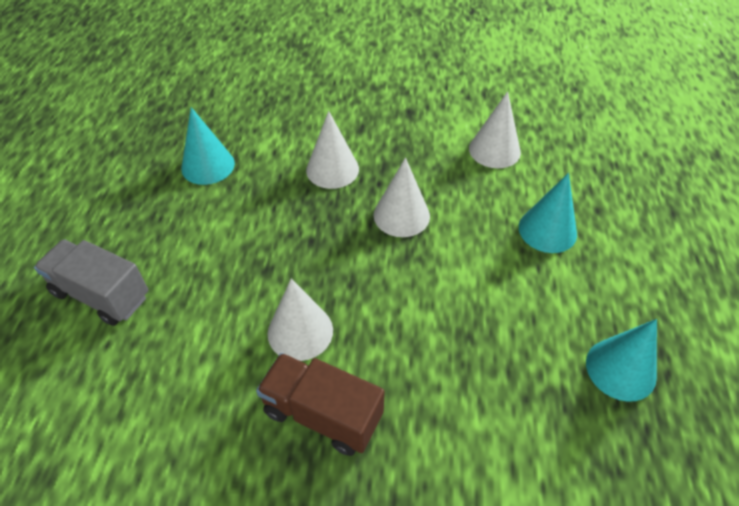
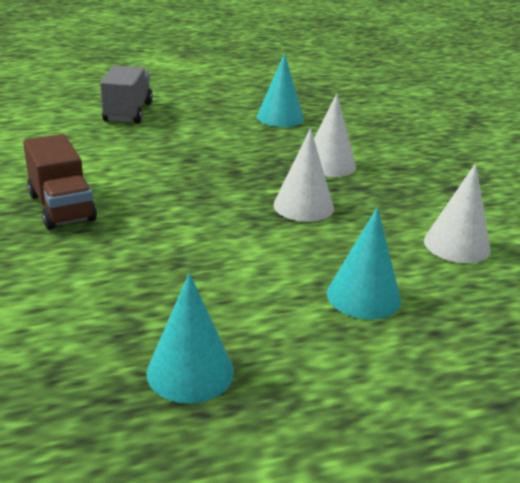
camera: 65 degrees right, 20 degrees down
brown truck [256,353,385,456] -> brown truck turned 150 degrees clockwise [23,134,97,230]
white cone [267,279,333,361] -> none

